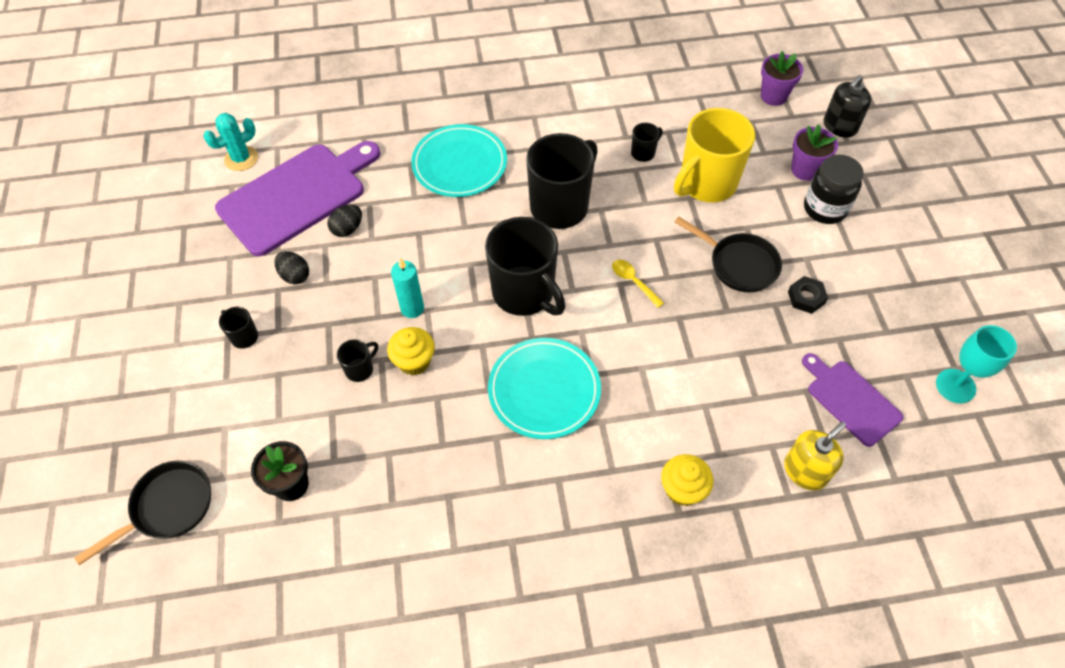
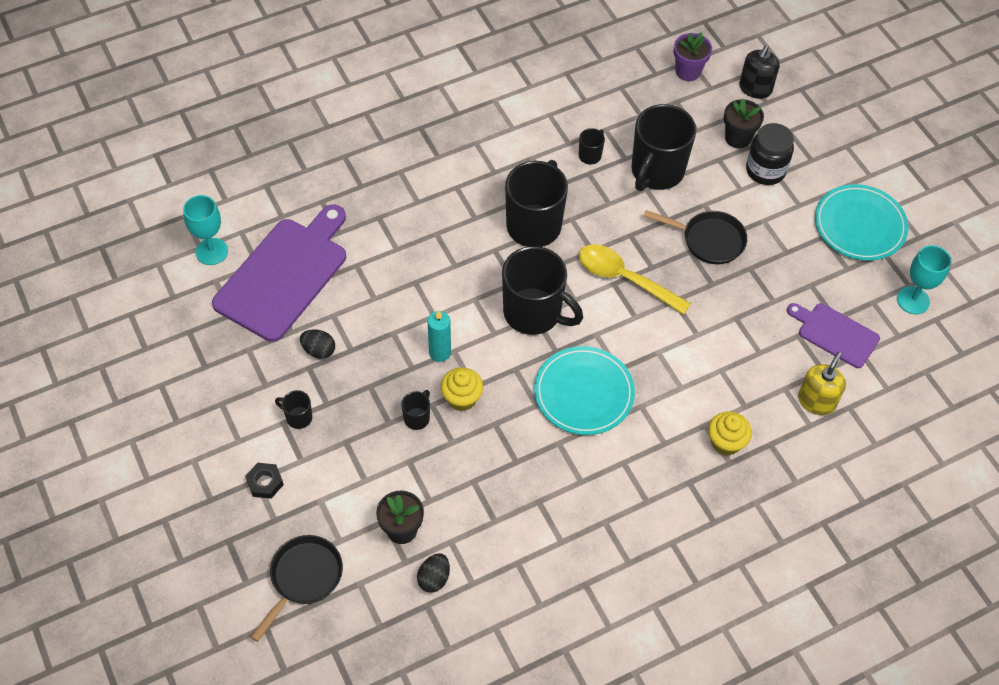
camera: 20 degrees left, 0 degrees up
turquoise cactus [203,113,258,171] -> turquoise goblet [183,195,228,265]
black egg [328,204,362,237] -> black egg moved to [417,554,450,593]
turquoise plate [411,124,507,197] -> turquoise plate moved to [815,184,908,261]
yellow spoon [612,260,664,308] -> yellow spoon [579,244,691,315], size x1.99
yellow mug [674,108,755,202] -> black mug [631,104,696,191]
black nut [788,276,828,314] -> black nut moved to [245,463,284,499]
purple flower pot [791,124,838,181] -> black flower pot [724,99,764,148]

